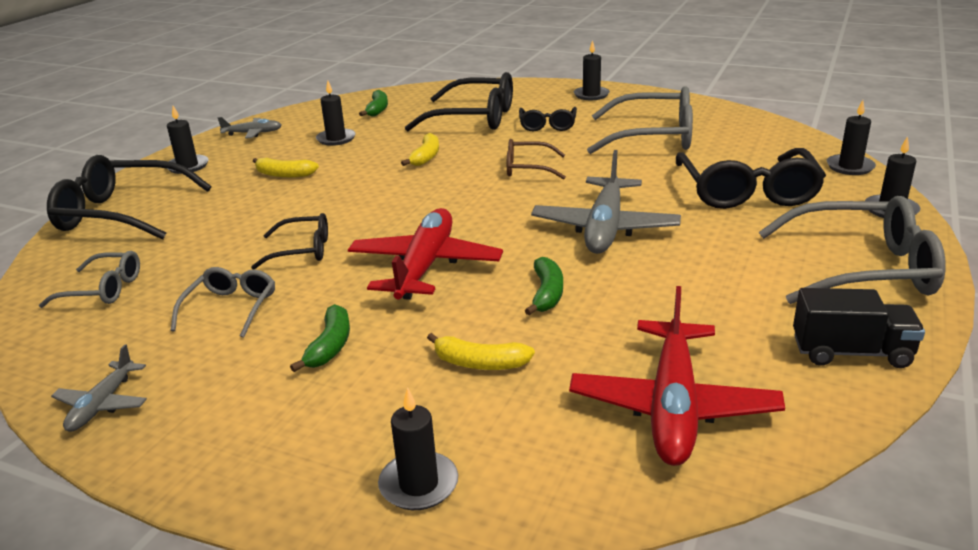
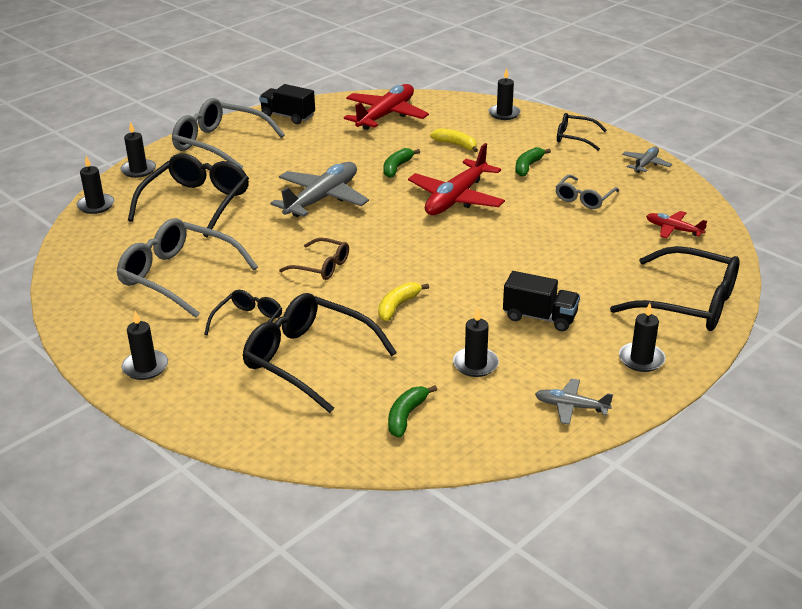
camera: 160 degrees left, 5 degrees up
grey glasses [39,251,140,308] -> red plane [646,211,707,238]
black glasses [251,213,328,270] -> black glasses moved to [557,113,607,151]
yellow banana [253,158,319,178] -> black truck [503,271,580,331]

